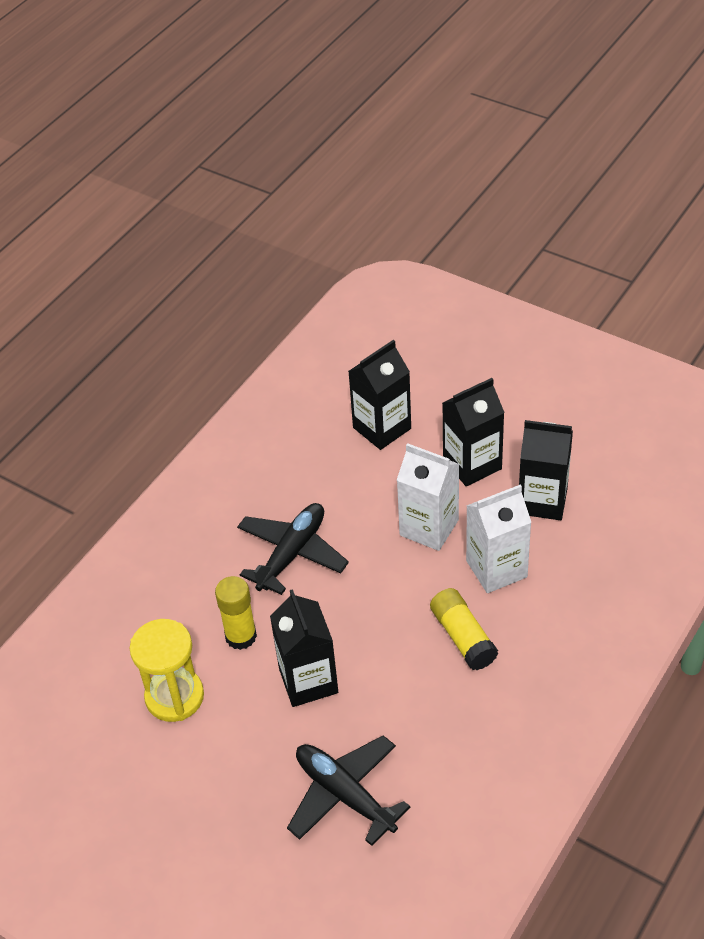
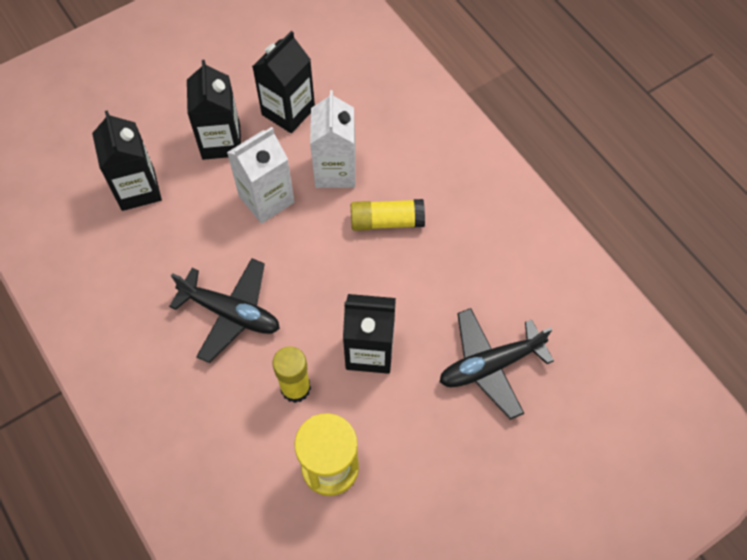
camera: 70 degrees left, 15 degrees up
black plane [237,503,349,595] -> black plane turned 150 degrees clockwise [169,258,280,363]

